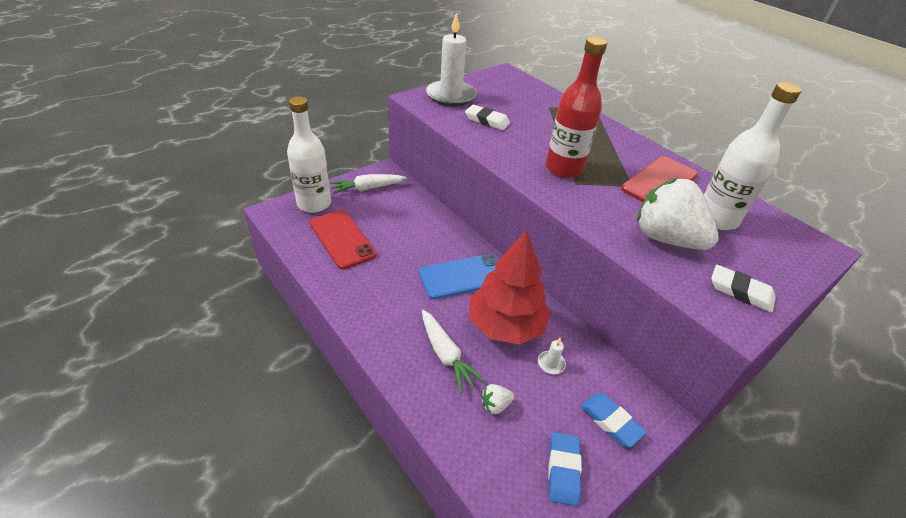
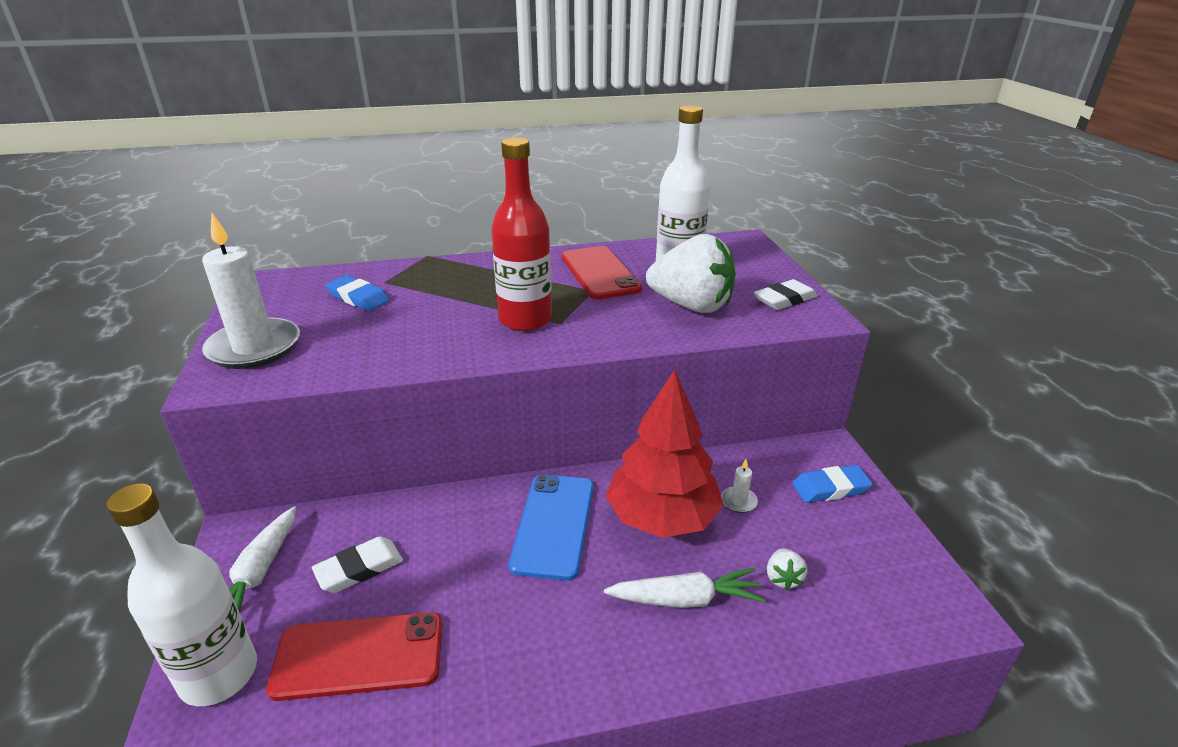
camera: 60 degrees left, 10 degrees down
white eraser [465,105,510,130] -> white eraser moved to [312,536,403,593]
blue eraser [548,432,582,506] -> blue eraser moved to [326,275,390,311]
white strawberry [637,178,719,250] -> white strawberry turned 135 degrees counterclockwise [646,234,736,313]

